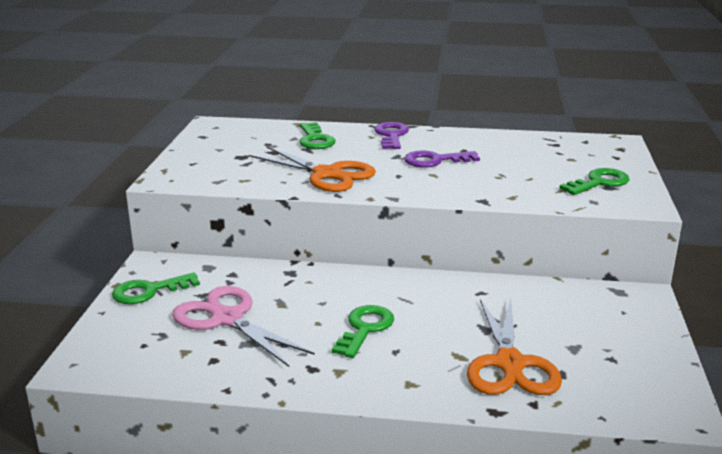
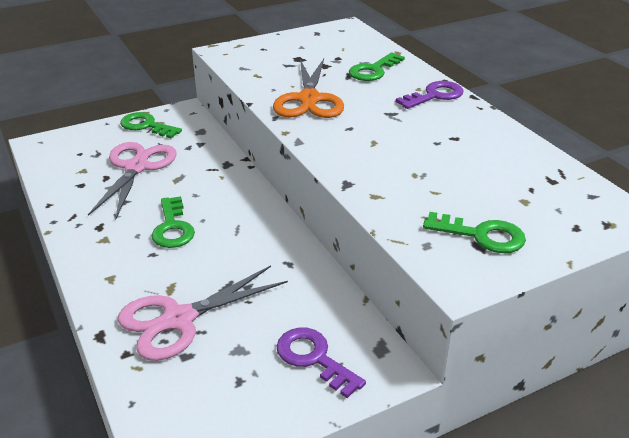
camera: 55 degrees right, 10 degrees up
green key [332,305,394,358] -> green key turned 90 degrees clockwise [152,196,195,248]
purple key [404,150,480,168] -> purple key moved to [276,328,366,398]
orange scissors [467,298,562,395] -> pink scissors [118,265,288,361]

